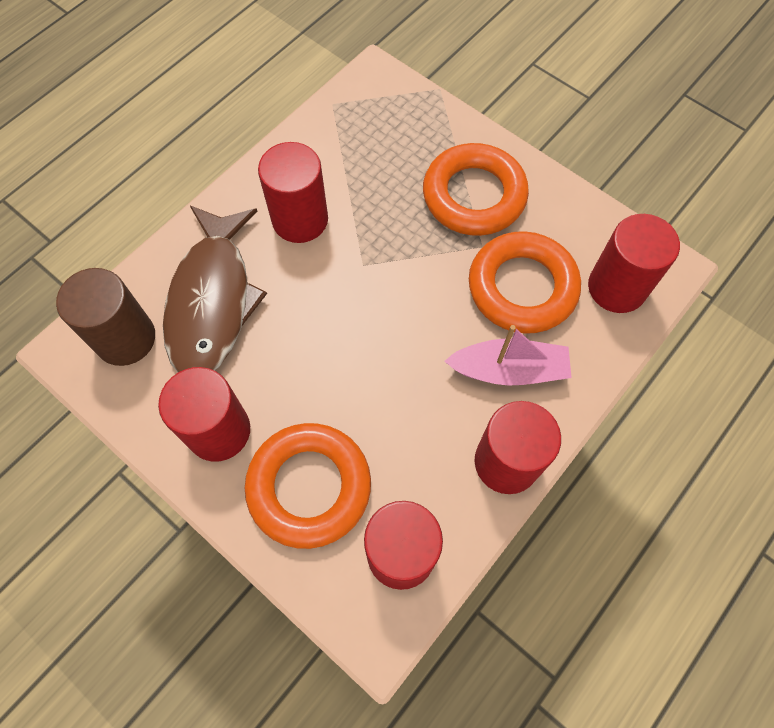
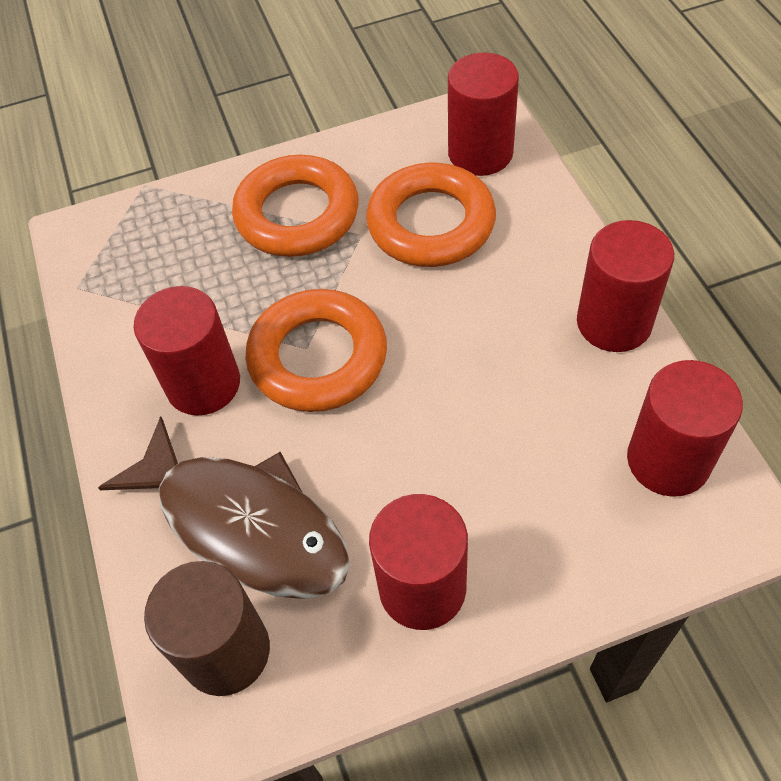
camera: 55 degrees left, 10 degrees down
orange ring [245,423,371,549] -> orange ring moved to [246,289,387,412]
pink boat [444,325,572,386] -> none

